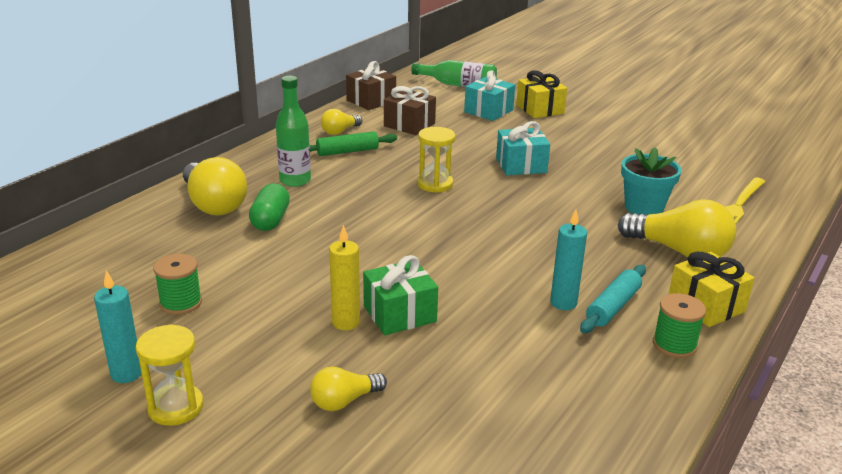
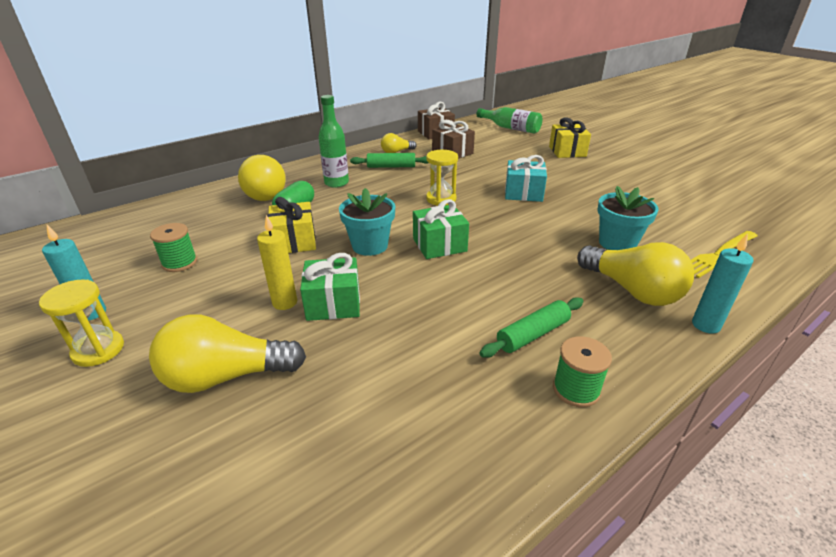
camera: 20 degrees right, 5 degrees up
yellow light bulb [310,367,387,411] -> yellow light bulb [149,314,306,393], size x1.84
turquoise gift [464,70,515,121] -> none
turquoise candle [550,209,587,310] -> turquoise candle moved to [692,234,754,334]
turquoise rolling pin [580,265,646,333] -> green rolling pin [480,297,583,358]
yellow gift [669,252,755,327] -> yellow gift moved to [268,197,316,253]
none -> turquoise flower pot [339,188,395,256]
none -> green gift [413,199,469,259]

